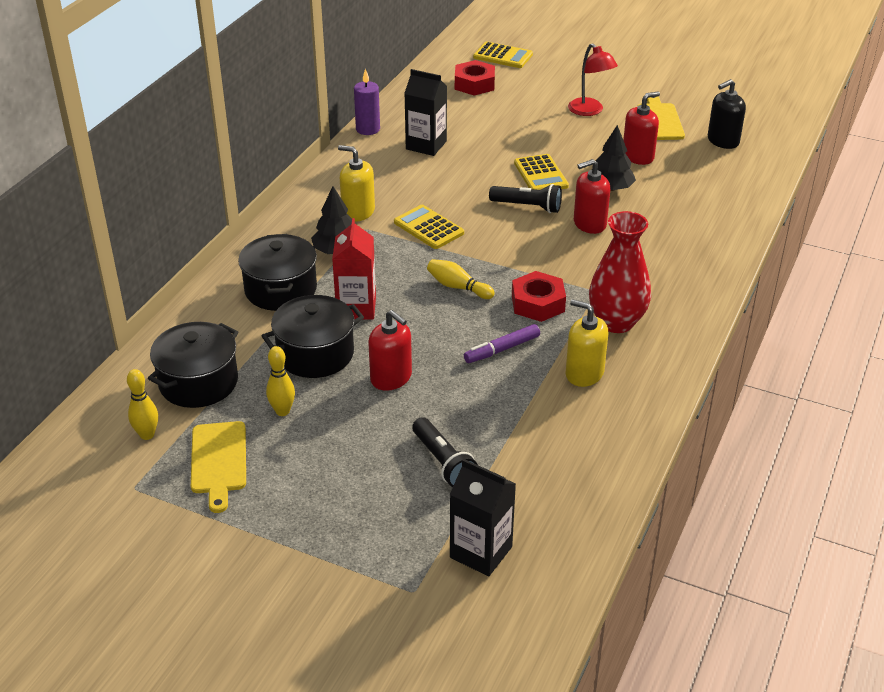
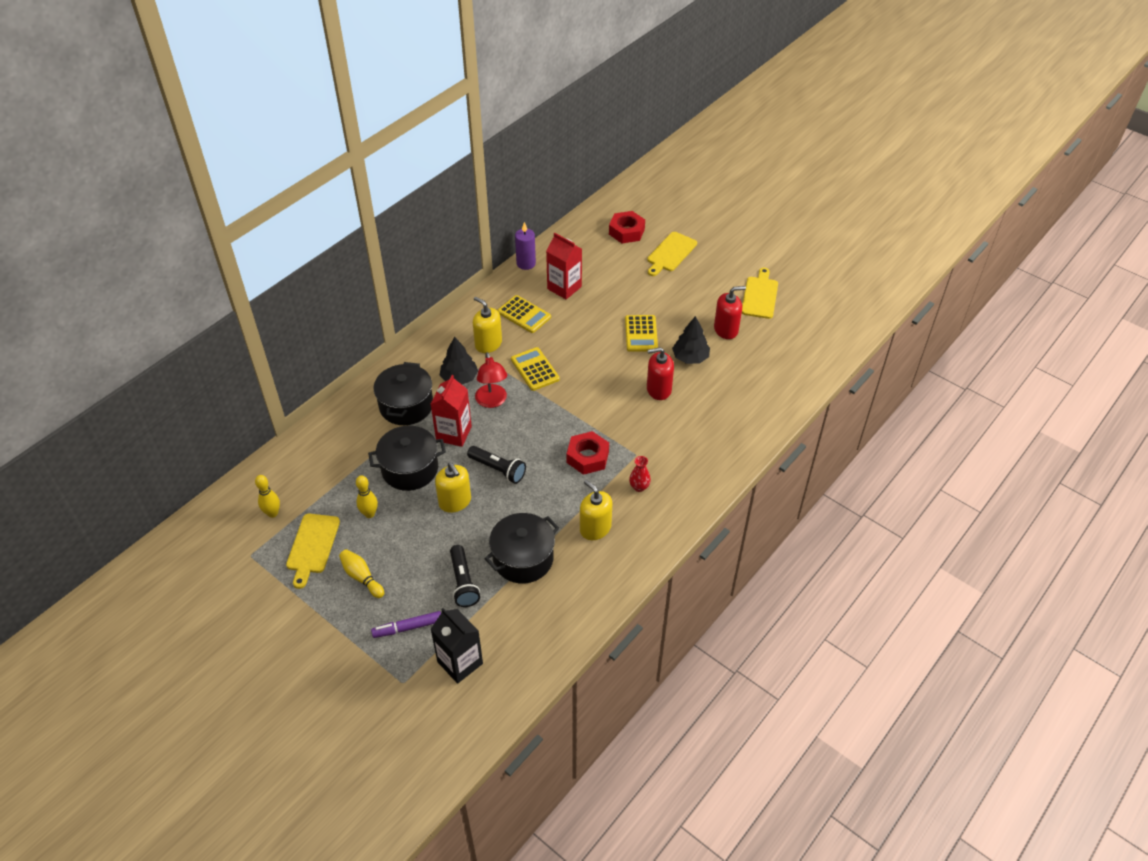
camera: 15 degrees right, 10 degrees up
black pot [148,322,238,408] -> black pot moved to [485,513,559,583]
red soap dispenser [368,310,412,391] -> yellow soap dispenser [435,462,471,513]
black carton [404,69,447,156] -> red carton [546,233,582,299]
yellow bowling pin [427,259,495,299] -> yellow bowling pin moved to [339,549,384,598]
purple marker [464,324,540,363] -> purple marker moved to [371,611,441,638]
yellow calculator [473,42,533,68] -> yellow calculator moved to [497,295,551,333]
black flashlight [489,184,562,213] -> black flashlight moved to [467,446,526,484]
red lamp [568,43,618,116] -> red lamp moved to [475,352,507,408]
red vase [589,211,651,333] -> red vase [629,456,651,492], size x0.45
black soap dispenser [708,79,746,149] -> none
none -> yellow cutting board [647,232,697,276]

